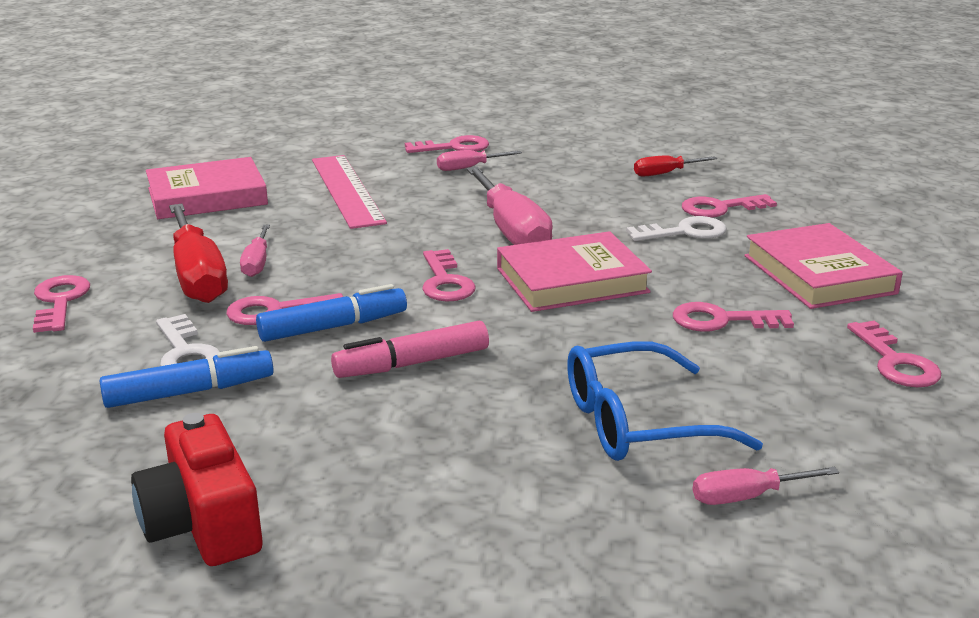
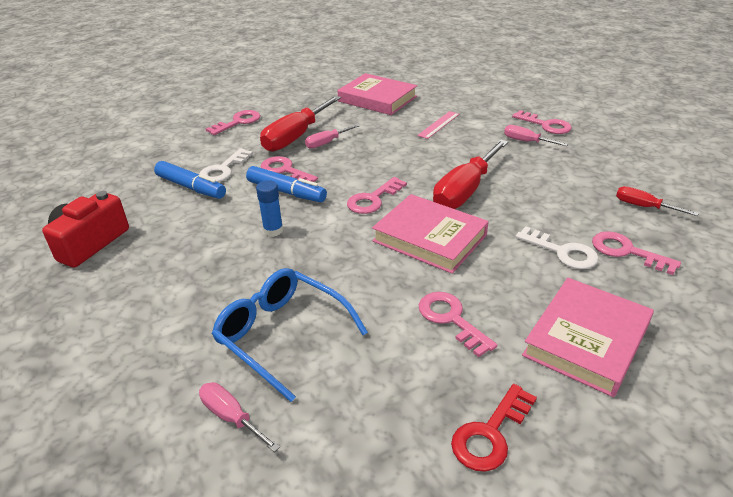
camera: 55 degrees right, 10 degrees up
pink ruler [312,155,387,229] -> pink ruler [417,111,459,139], size x0.52
pink marker [331,321,489,378] -> blue glue stick [256,180,283,237]
pink screwdriver [466,166,553,245] -> red screwdriver [433,139,508,209]
pink key [847,321,941,387] -> red key [451,384,537,472]

